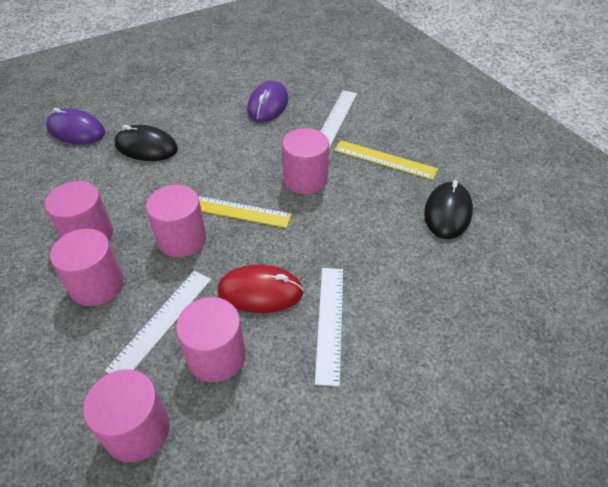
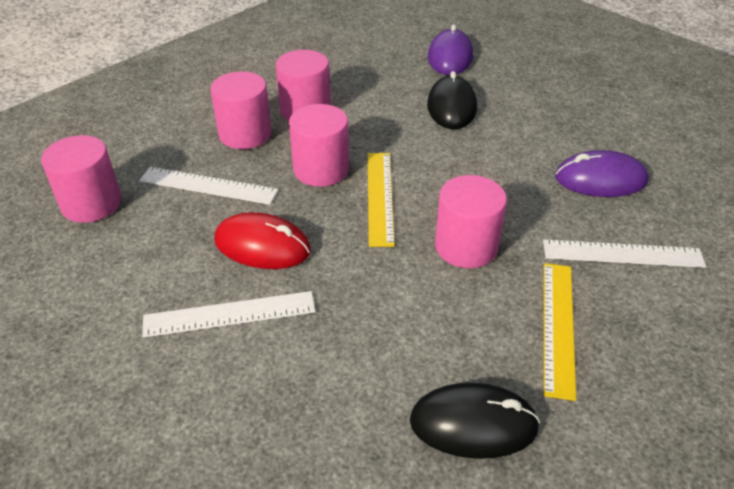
camera: 75 degrees right, 5 degrees down
pink cylinder [176,297,245,382] -> none
red mouse [218,265,304,313] -> red mouse turned 60 degrees counterclockwise [214,212,311,269]

